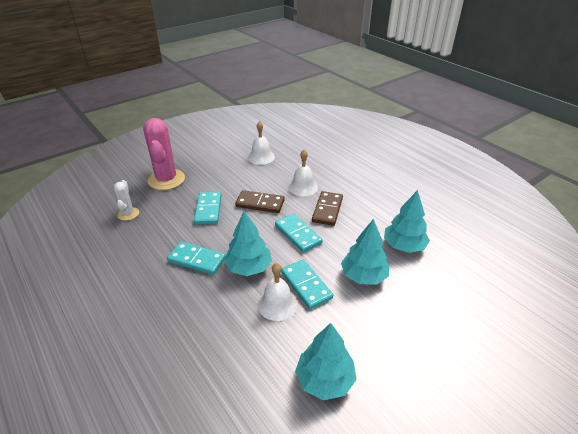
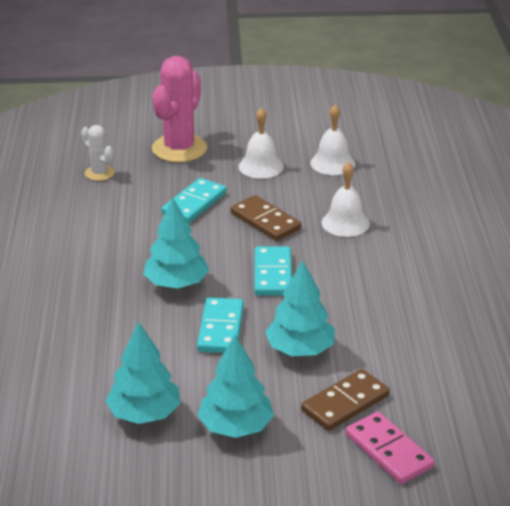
camera: 35 degrees right, 5 degrees down
white cactus [114,180,139,221] -> white cactus turned 75 degrees counterclockwise [81,125,115,181]
turquoise domino [167,242,226,275] -> none
white bell [258,263,298,321] -> white bell moved to [239,108,284,179]
brown domino [312,191,343,226] -> brown domino moved to [301,369,390,431]
turquoise tree [384,190,430,253] -> turquoise tree moved to [198,335,274,438]
none -> pink domino [346,412,434,484]

